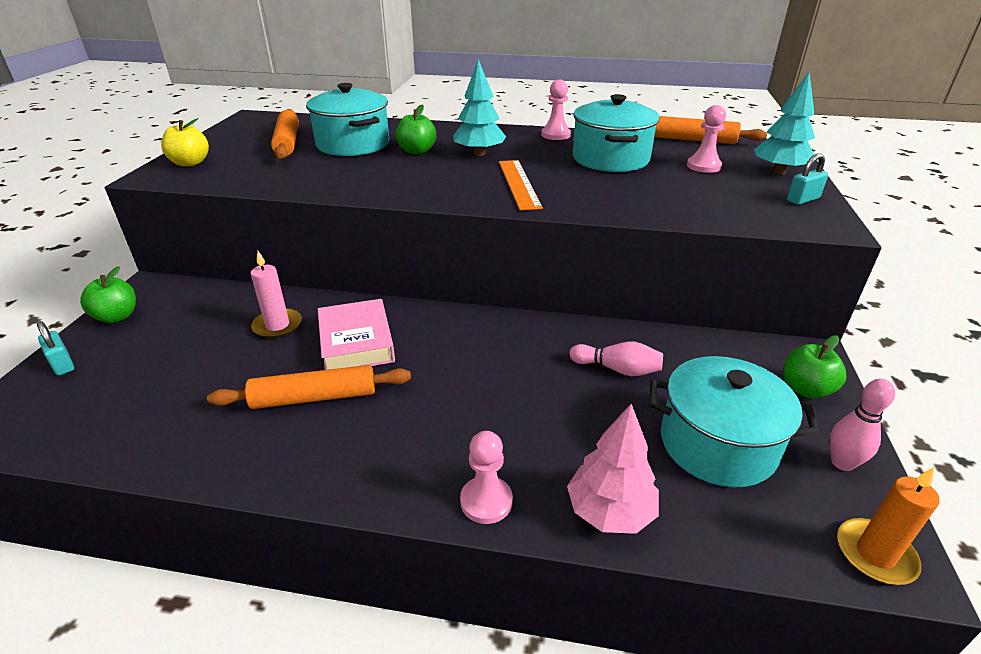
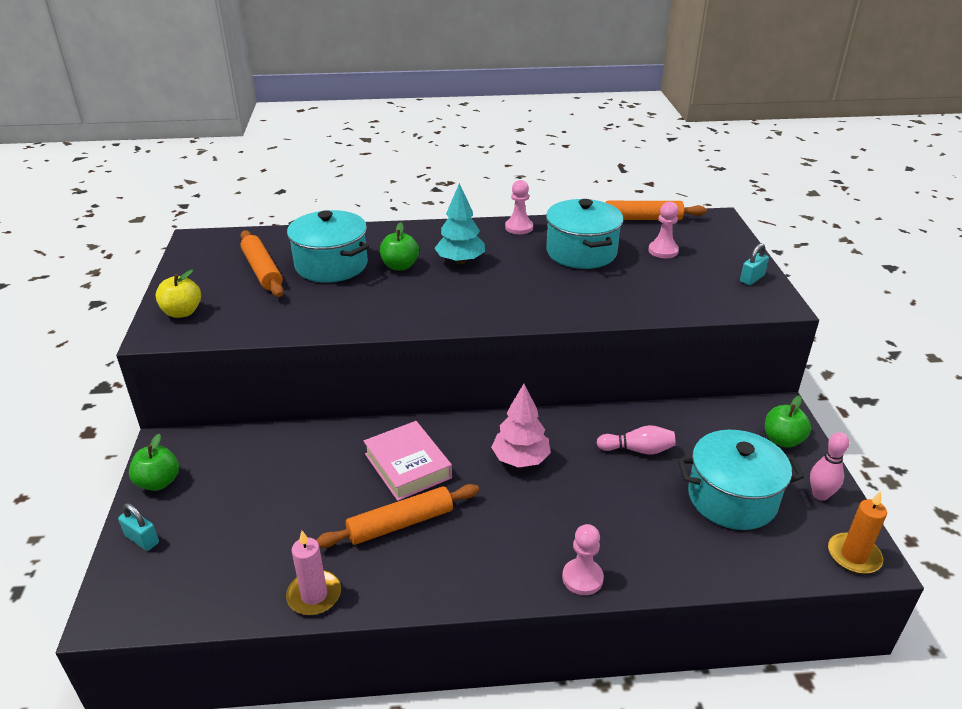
camera: 15 degrees left, 0 degrees up
pink candle [251,251,302,338] -> pink candle moved to [286,531,341,615]
orange ruler [499,160,543,211] -> none
pink tree [567,404,659,534] -> pink tree moved to [491,384,551,468]
turquoise tree [754,72,815,174] -> none

